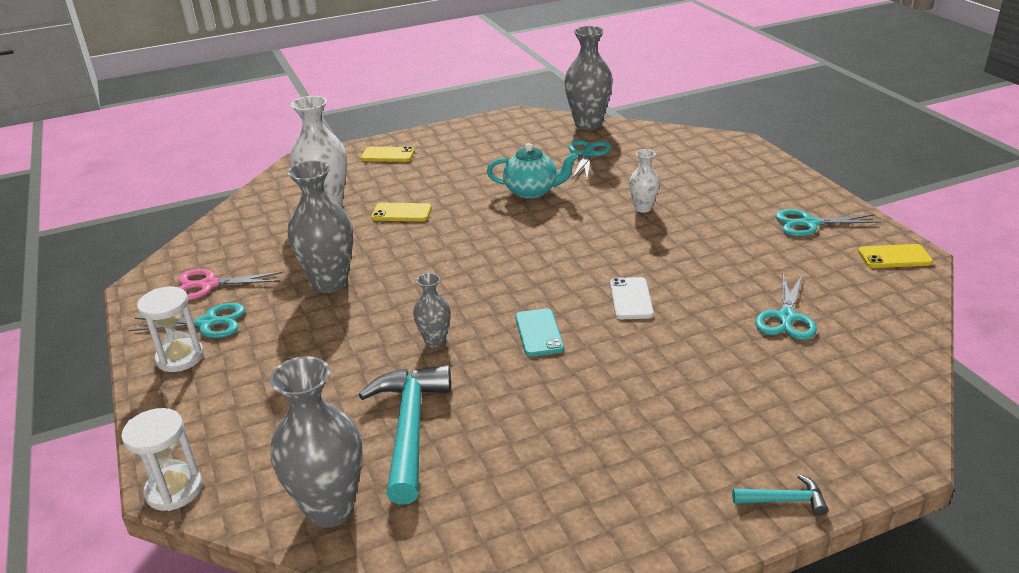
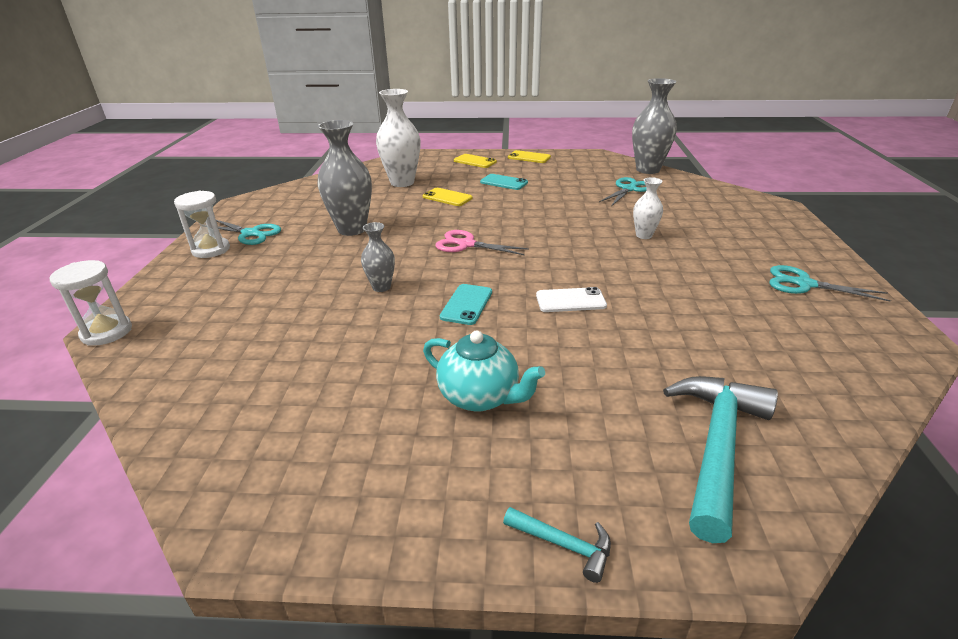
camera: 25 degrees right, 0 degrees up
pink scissors [178,269,282,300] -> pink scissors moved to [435,230,529,255]
grey vase [270,356,363,528] -> none
turquoise hammer [359,365,451,505] -> turquoise hammer moved to [663,376,778,543]
turquoise teapot [487,143,578,199] -> turquoise teapot moved to [423,331,545,412]
white phone [610,277,654,319] -> white phone turned 60 degrees clockwise [536,287,607,312]
turquoise scissors [755,274,817,340] -> none
yellow phone [858,244,933,268] -> yellow phone moved to [508,150,551,163]
none -> turquoise phone [480,174,528,190]

